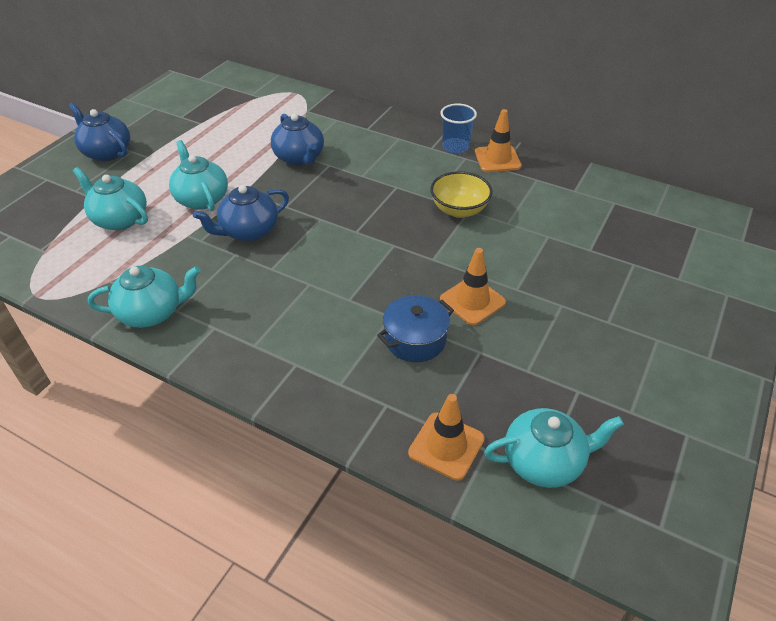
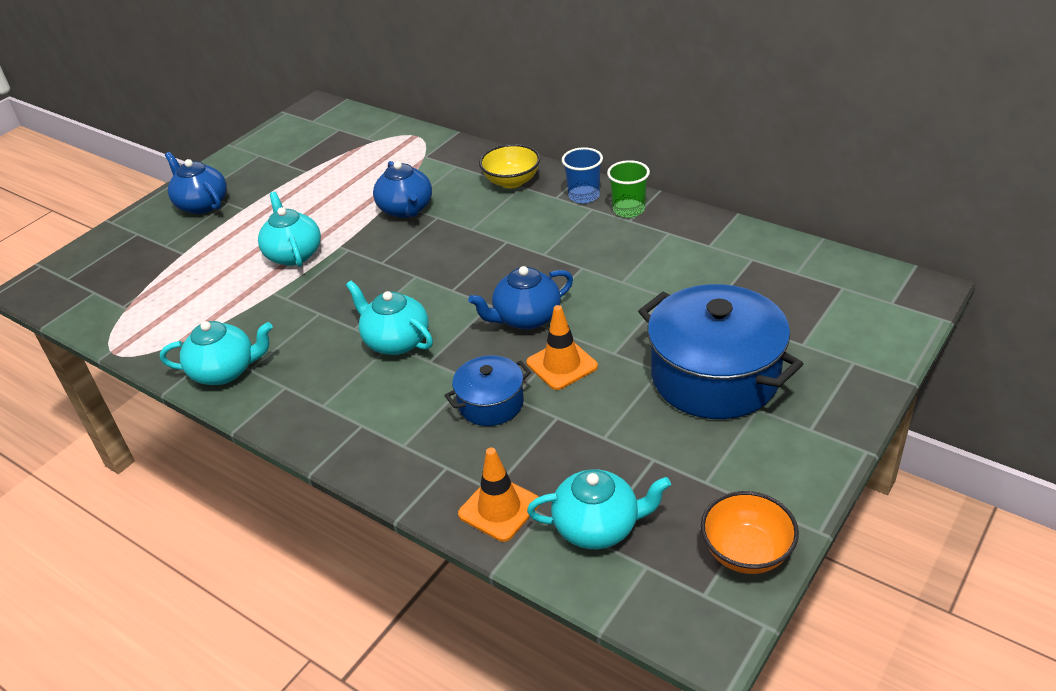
camera: 10 degrees right, 5 degrees down
turquoise teapot [73,167,148,230] -> turquoise teapot moved to [346,280,433,355]
blue teapot [193,185,289,241] -> blue teapot moved to [468,266,573,330]
yellow bowl [430,171,493,218] -> yellow bowl moved to [479,144,540,189]
orange traffic cone [475,109,522,172] -> green cup [607,160,650,218]
none -> blue pot [638,284,803,419]
none -> orange bowl [701,491,799,574]

